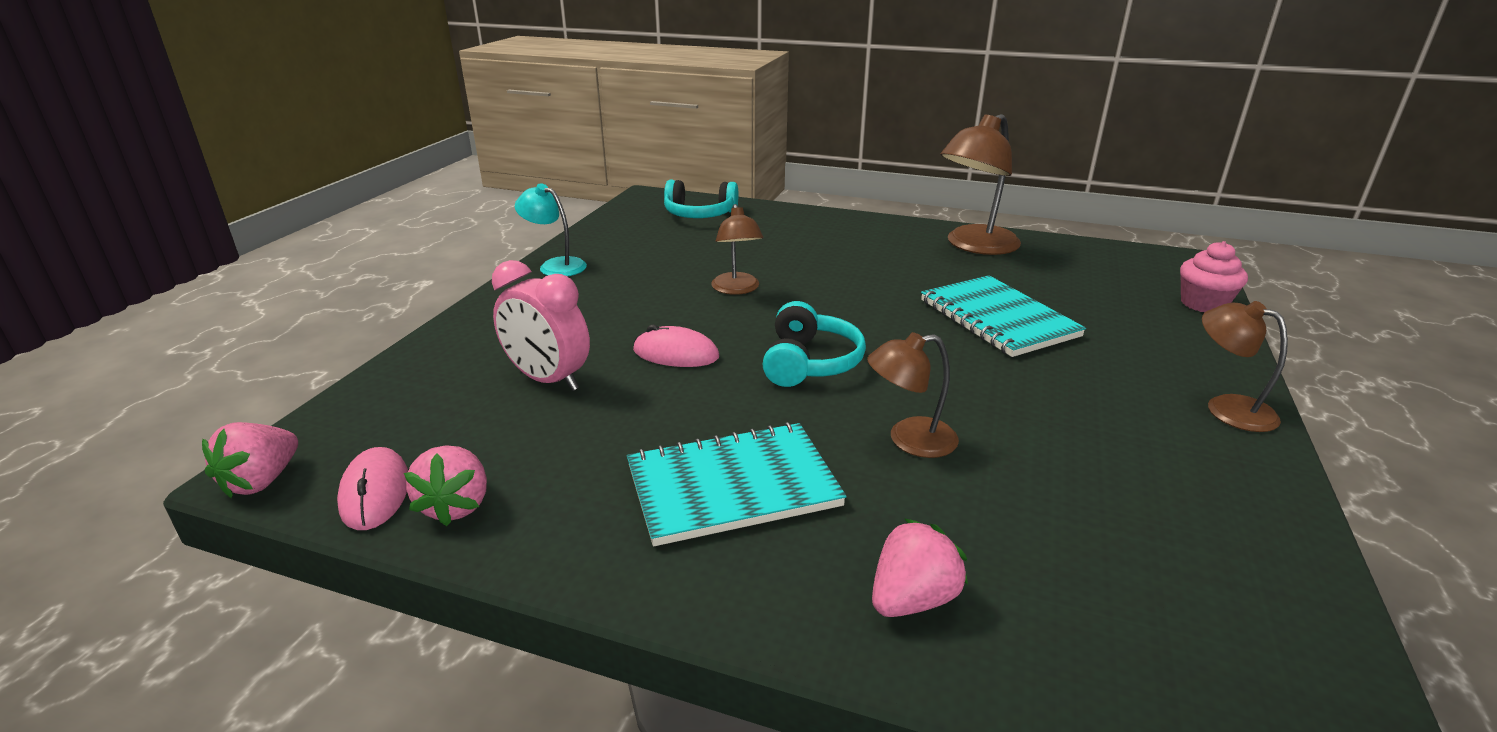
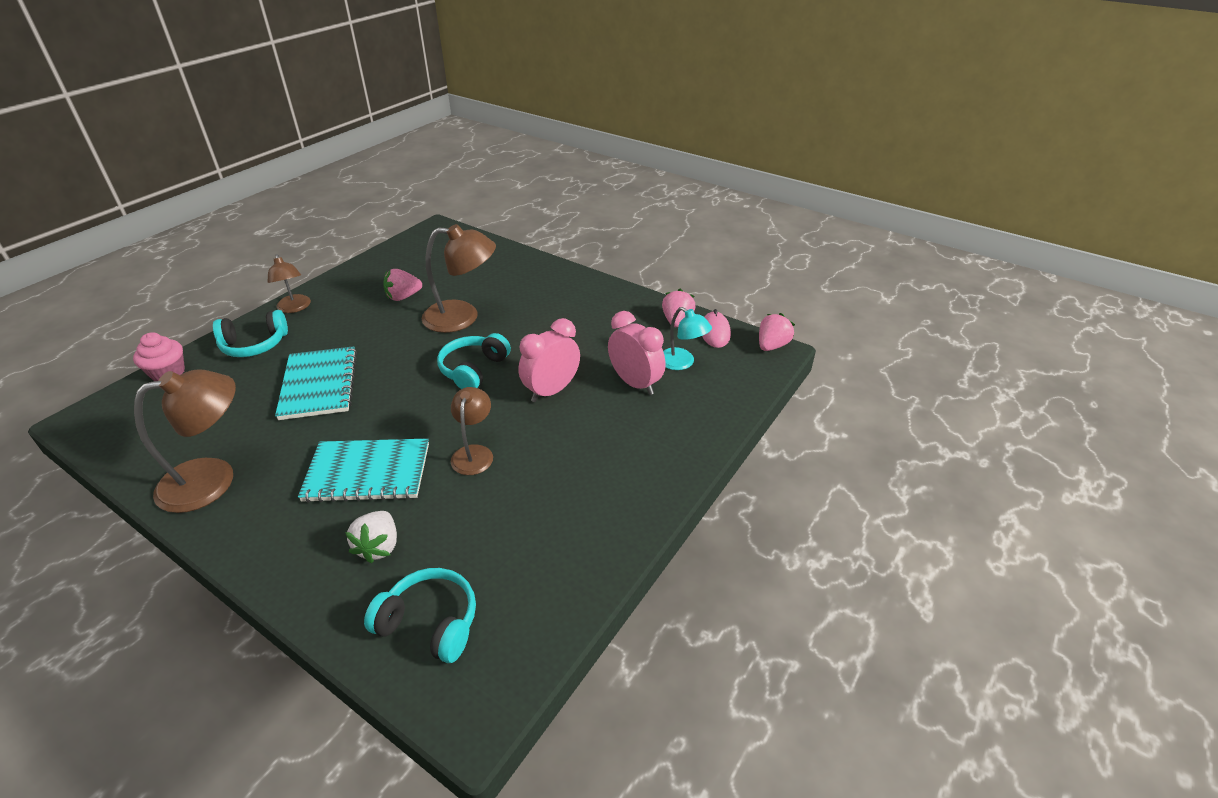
camera: 165 degrees left, 10 degrees up
turquoise lamp [515,183,587,276] -> turquoise lamp moved to [663,307,712,370]
turquoise notebook [627,422,847,546] -> turquoise notebook moved to [298,438,429,503]
pink mouse [633,324,719,367] -> pink clock [518,318,580,402]
brown lamp [867,332,959,458] -> brown lamp [422,224,496,333], size x1.66
pink strawberry [872,518,968,617] -> pink strawberry moved to [383,269,422,301]
none -> turquoise headphones [213,310,288,357]
none -> white strawberry [345,511,397,563]

